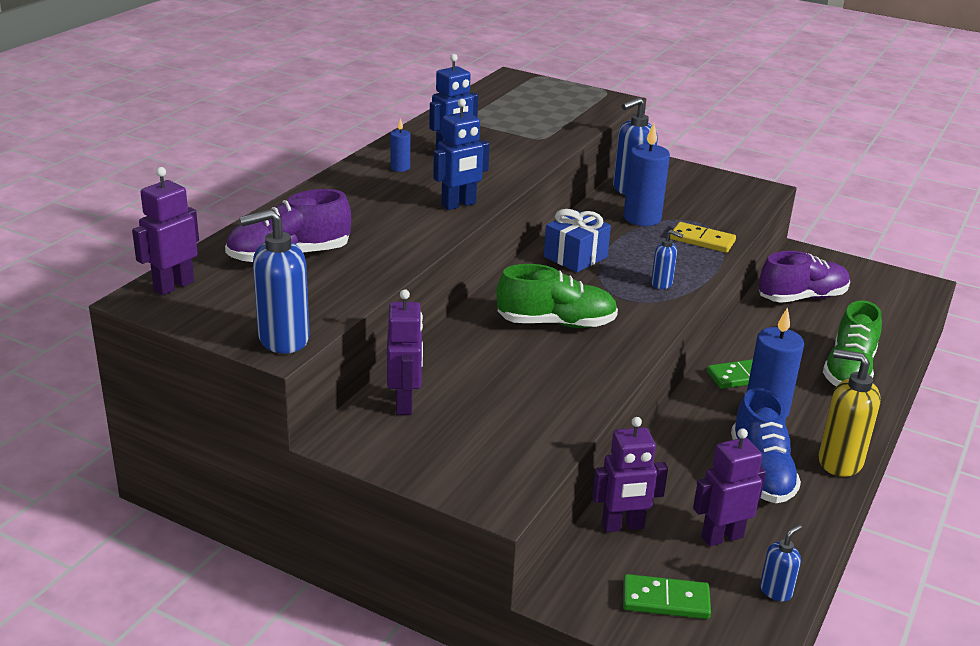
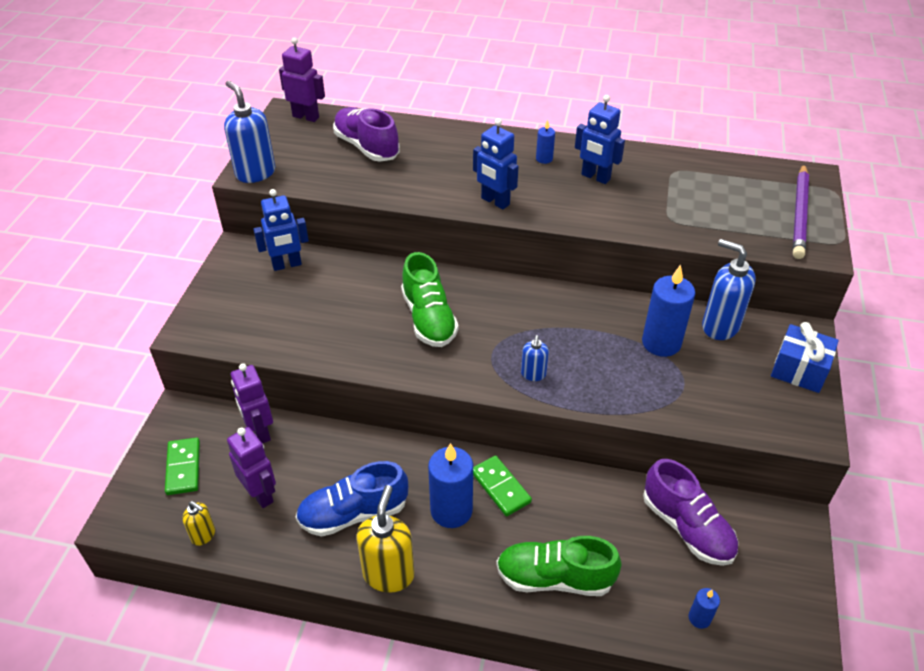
camera: 75 degrees right, 15 degrees up
purple robot [387,289,423,415] -> blue robot [253,189,309,271]
blue gift [544,209,611,272] -> blue gift moved to [771,322,839,393]
yellow domino [670,222,736,253] -> none
blue soap dispenser [760,524,802,602] -> yellow soap dispenser [182,501,215,546]
none -> blue candle [689,588,720,629]
none -> purple pencil [793,164,809,259]

